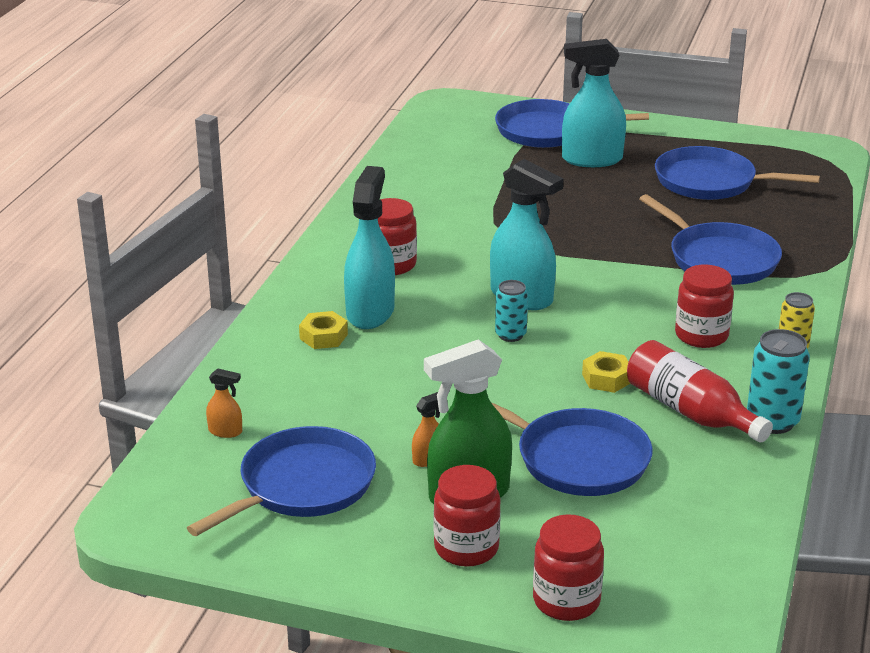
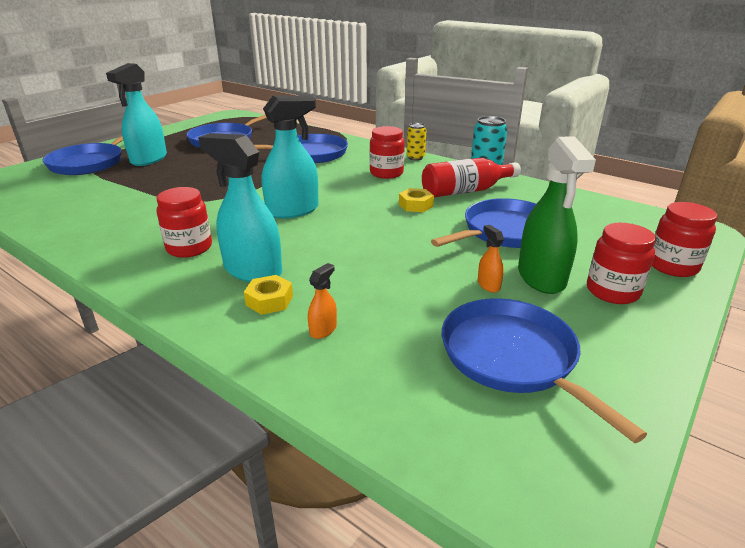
camera: 70 degrees left, 0 degrees up
orange spray bottle [206,368,242,438] -> orange spray bottle moved to [308,263,337,339]
turquoise can [495,280,528,342] -> none

